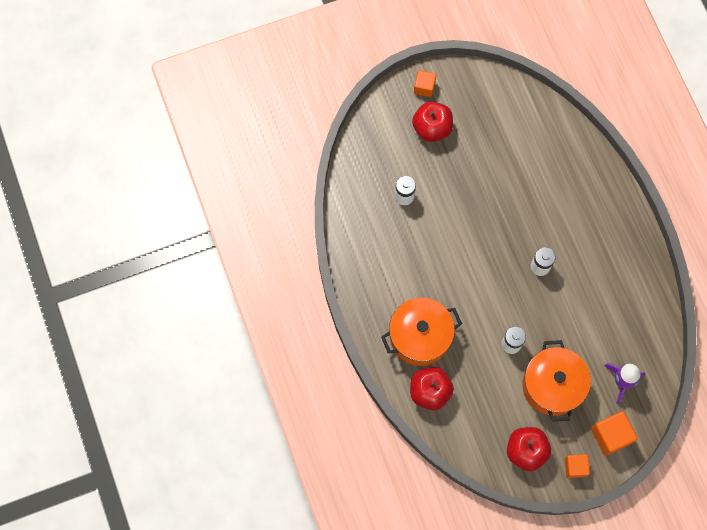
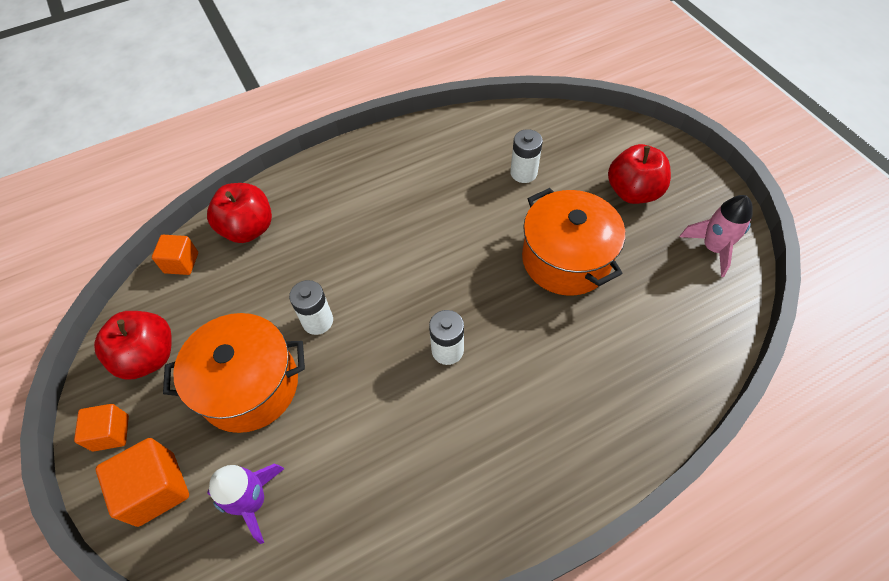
camera: 85 degrees right, 15 degrees down
orange pot [381,298,462,366] -> orange pot moved to [522,188,625,296]
orange cube [414,70,436,97] -> orange cube moved to [152,235,198,275]
none -> pink rocket [680,195,752,277]

